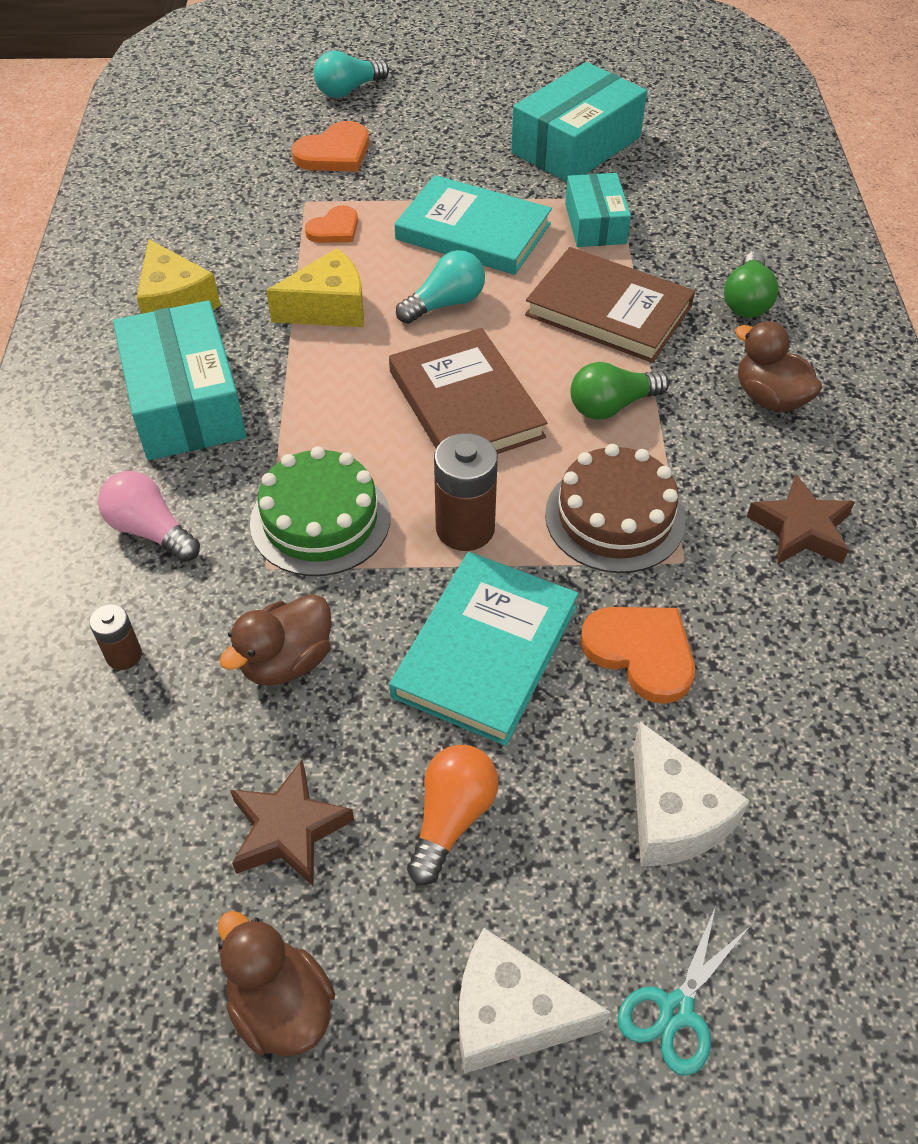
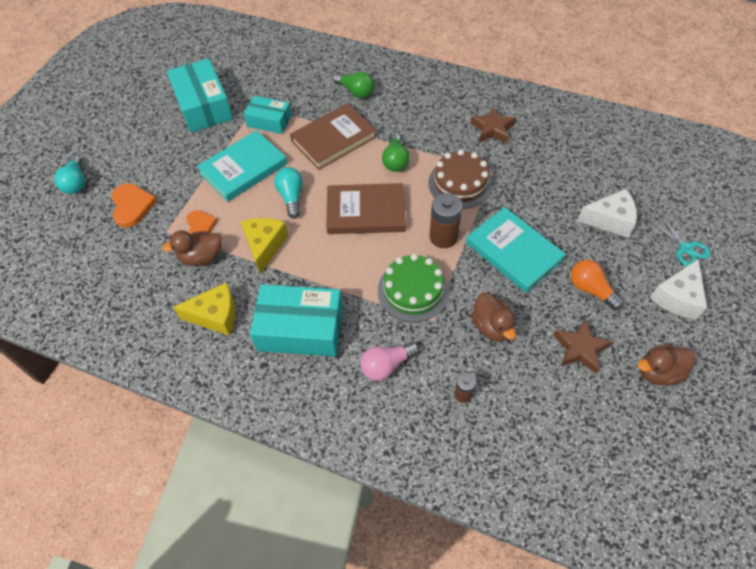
camera: 65 degrees left, 5 degrees up
orange heart [580,607,695,704] -> none
brown duck [735,321,822,412] -> brown duck moved to [162,230,221,266]

